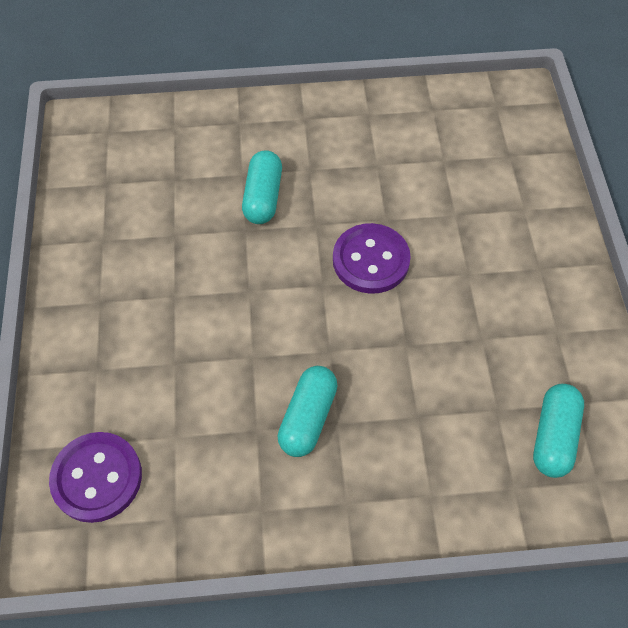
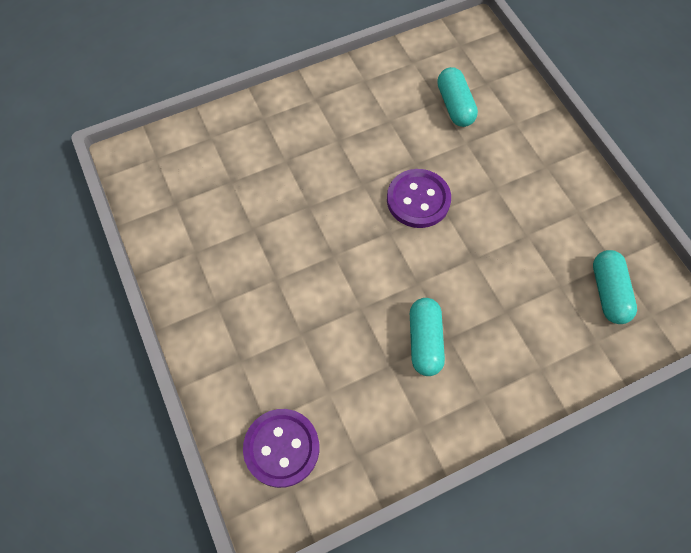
camera: 20 degrees left, 5 degrees up
turquoise capsule [242,150,282,224] -> turquoise capsule moved to [437,67,478,127]

